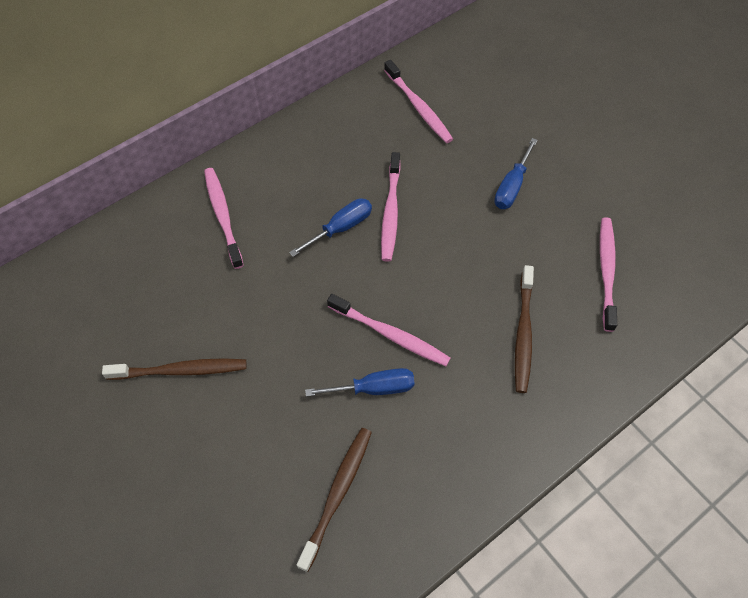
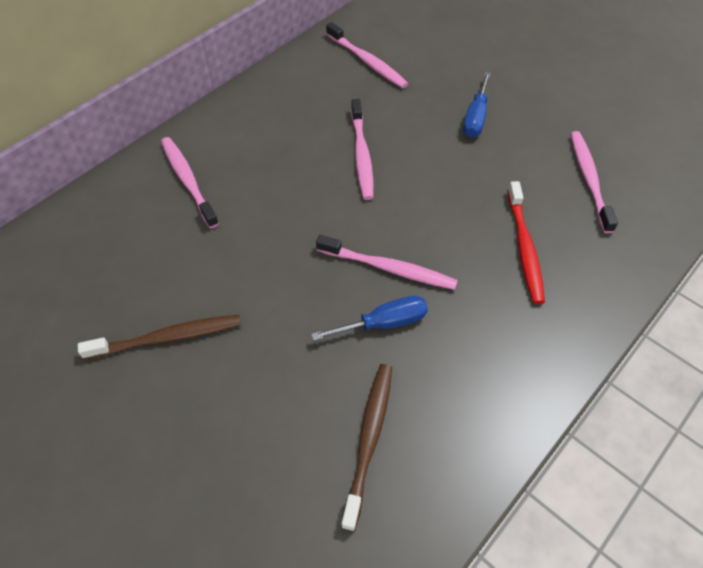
camera: 10 degrees left, 5 degrees down
blue screwdriver [289,198,372,257] -> none
brown toothbrush [515,265,534,393] -> red toothbrush [507,181,545,304]

